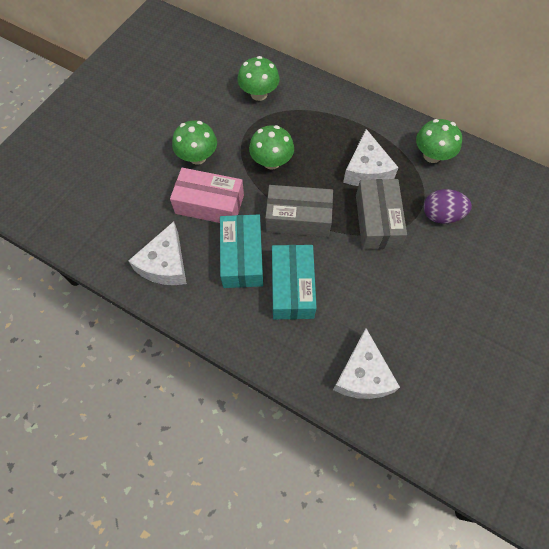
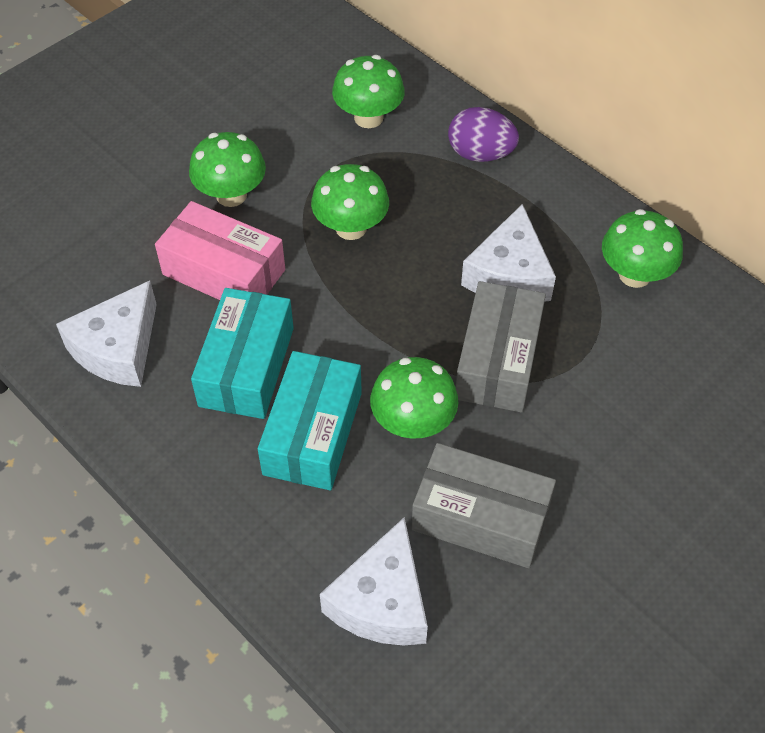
camera: 15 degrees right, 10 degrees down
grey box [265,185,333,237] -> grey box moved to [412,443,556,568]
purple egg [424,189,472,224] -> purple egg moved to [448,107,519,162]
none -> green mushroom [370,357,458,439]

